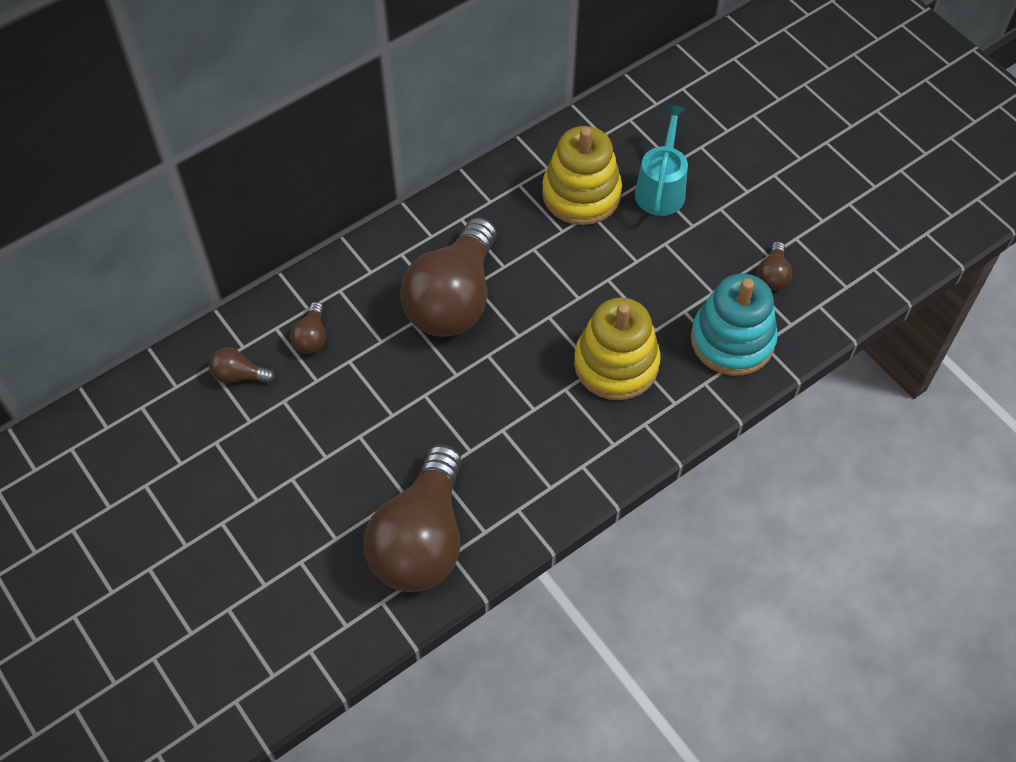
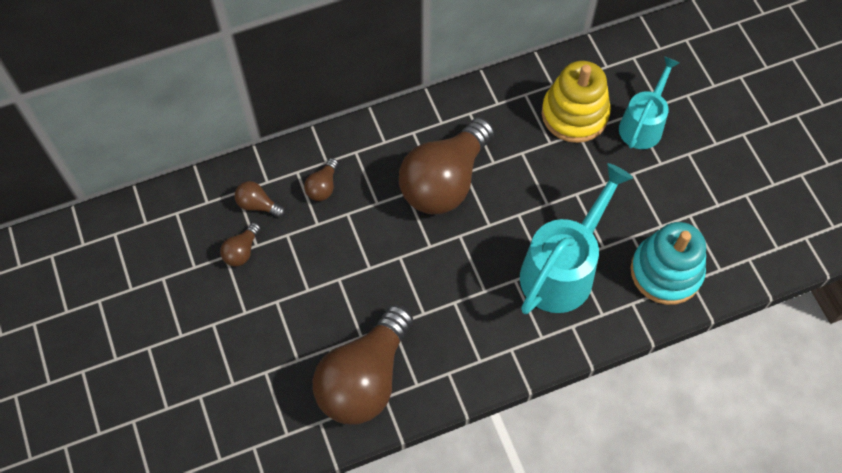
camera: 15 degrees right, 5 degrees up
yellow stacking toy [574,297,661,400] -> turquoise watering can [520,163,633,314]
brown light bulb [757,241,792,290] -> brown light bulb moved to [220,223,261,267]

